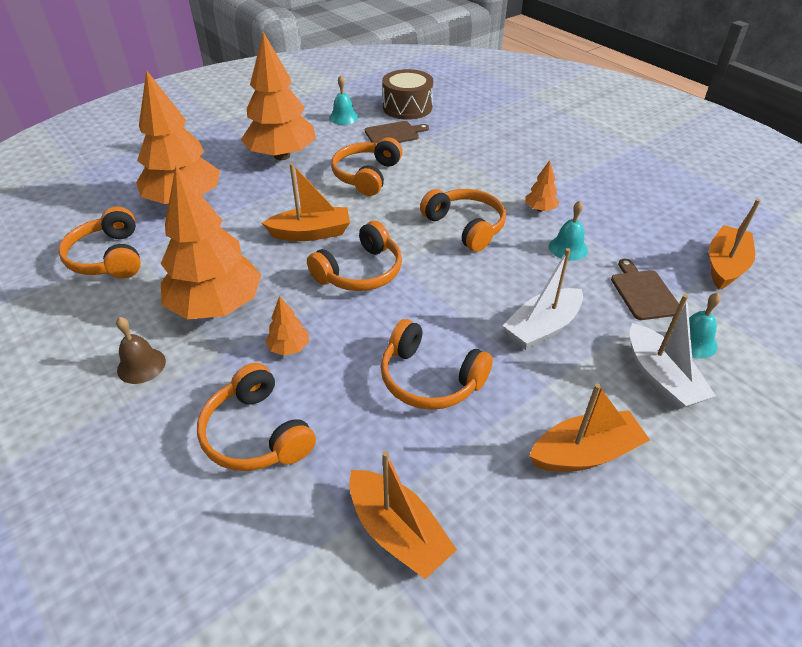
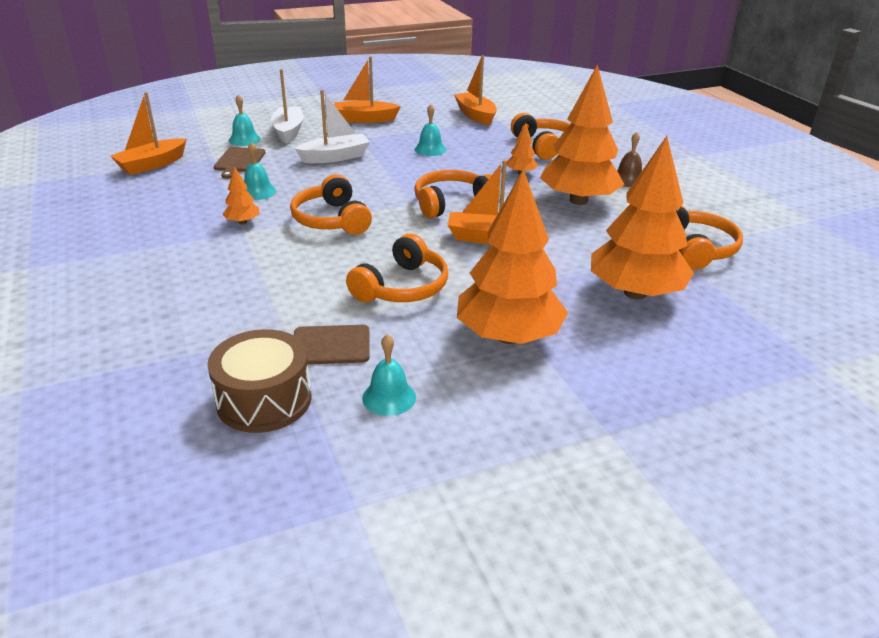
camera: 165 degrees left, 10 degrees down
orange headphones [381,319,493,410] -> turquoise bell [414,104,446,156]

